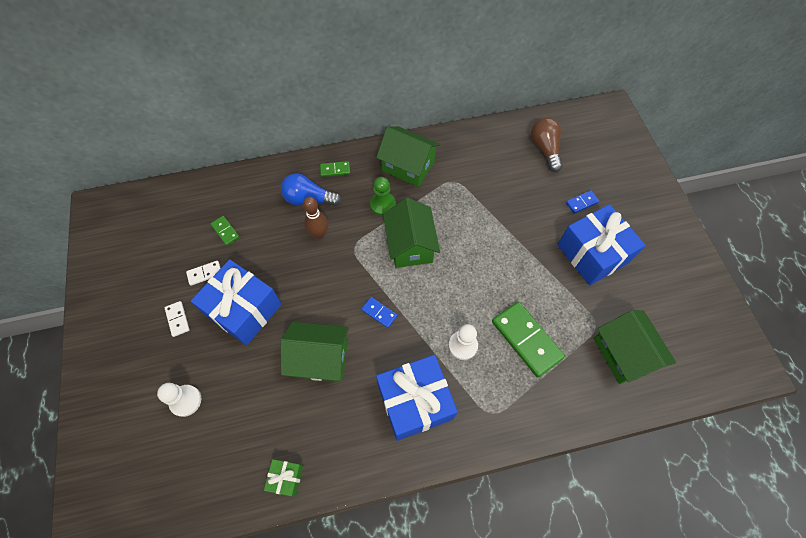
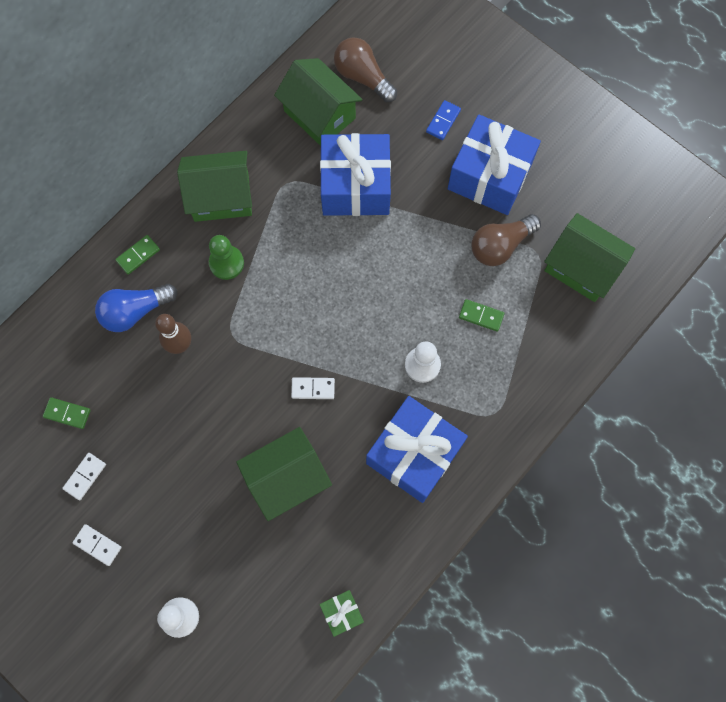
camera: 35 degrees left, 10 degrees up
blue gift [191,259,282,346] -> blue gift moved to [320,133,391,216]
blue domino [361,297,397,328] -> white domino [291,377,335,399]
green house [383,198,440,268] -> green house moved to [274,58,362,146]
green domino [492,302,565,377] -> green domino [459,299,504,332], size x0.48
none -> brown light bulb [472,214,541,266]

